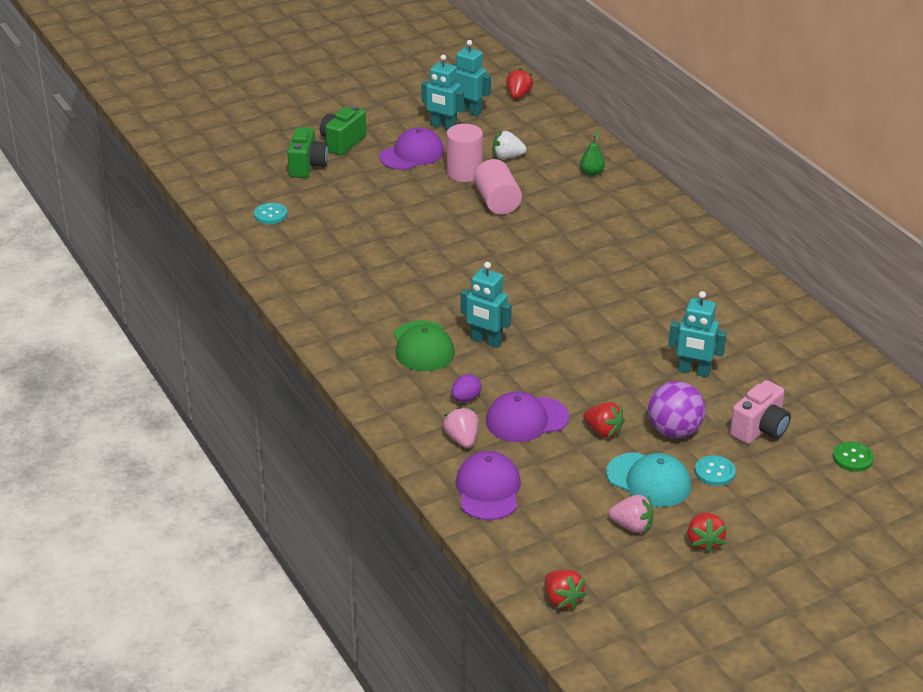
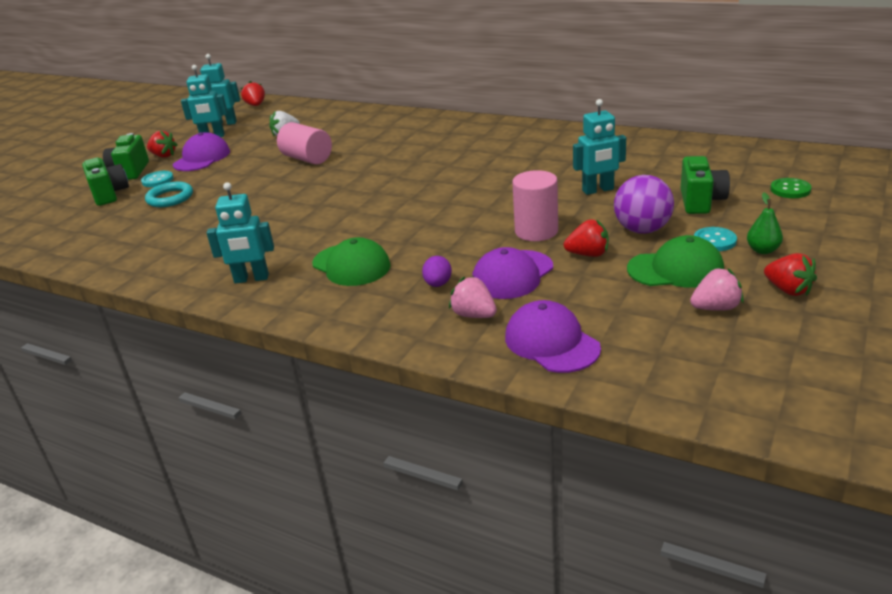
camera: 30 degrees left, 5 degrees down
turquoise button [254,203,287,224] -> turquoise button moved to [141,171,174,187]
pink cylinder [447,124,483,182] -> pink cylinder moved to [512,170,558,241]
turquoise robot [460,262,512,348] -> turquoise robot moved to [206,182,274,283]
red strawberry [545,570,587,610] -> red strawberry moved to [147,131,177,158]
green pear [580,131,605,176] -> green pear moved to [747,192,783,254]
turquoise cap [606,453,691,507] -> green cap [627,235,724,288]
pink camera [730,380,791,444] -> green camera [681,156,730,214]
none -> turquoise ring [145,182,193,207]

